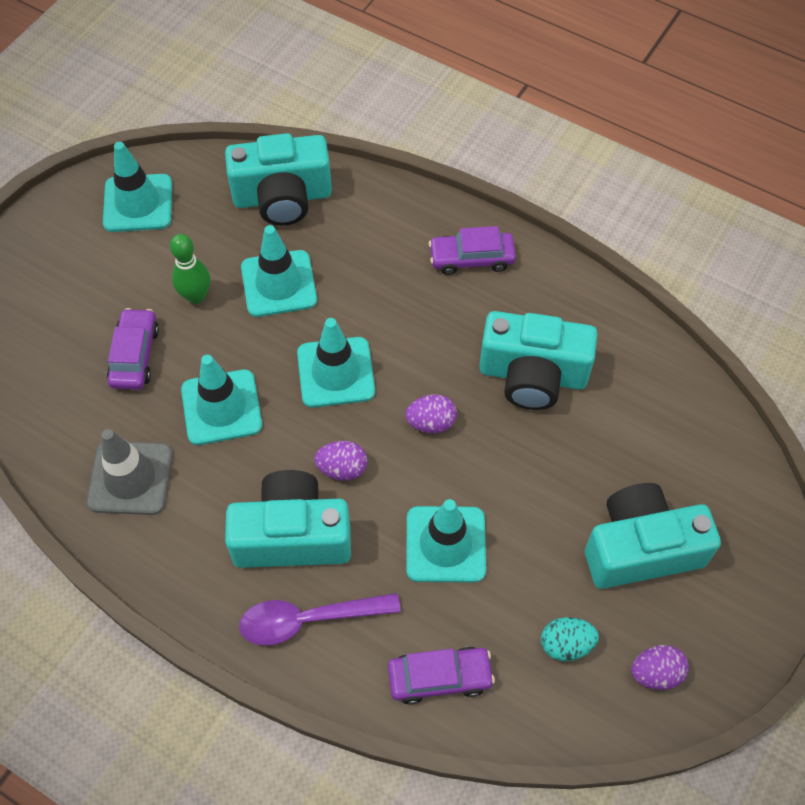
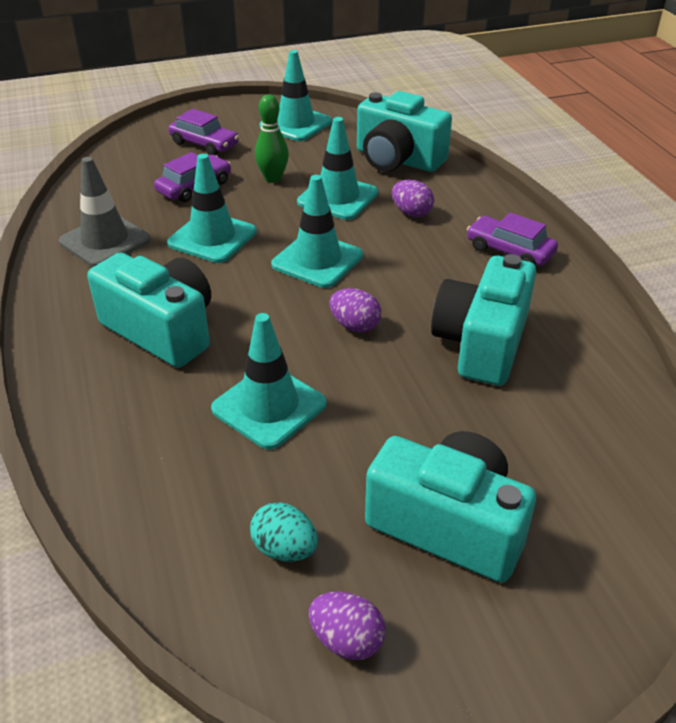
camera: 40 degrees right, 20 degrees down
purple spoon [239,593,401,645] -> none
purple egg [314,441,368,481] -> purple egg moved to [392,180,434,217]
purple car [388,647,495,705] -> purple car moved to [168,109,239,155]
turquoise camera [479,311,597,410] -> turquoise camera turned 60 degrees clockwise [431,254,536,386]

